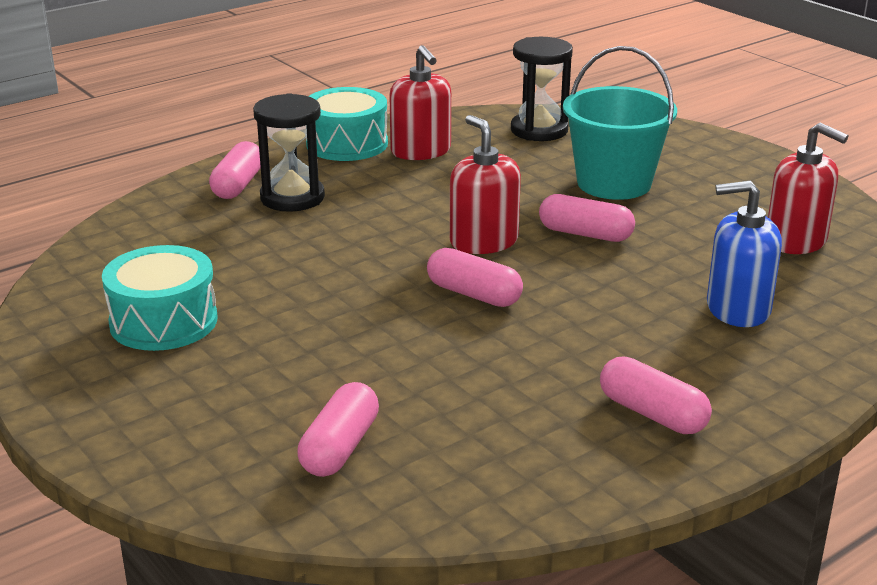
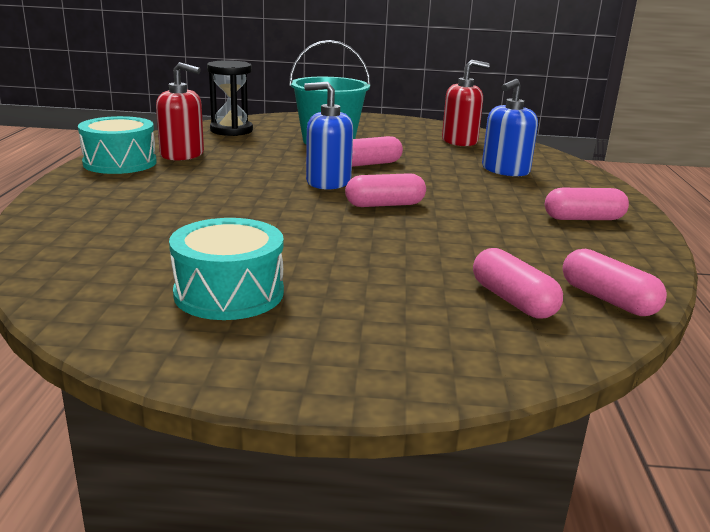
camera: 50 degrees left, 5 degrees down
pink capsule [209,141,261,199] -> pink capsule moved to [563,249,667,316]
black hourglass [253,93,325,212] -> none
red soap dispenser [450,115,521,254] -> blue soap dispenser [304,82,353,190]

